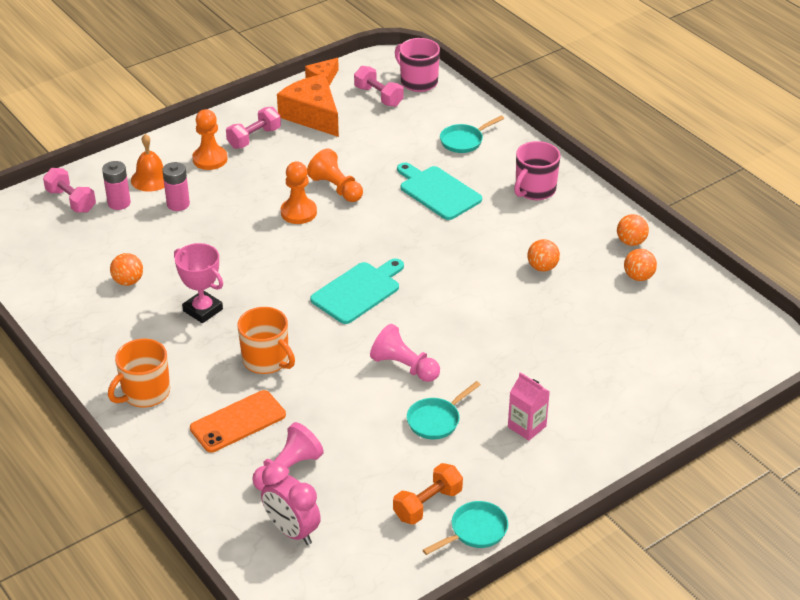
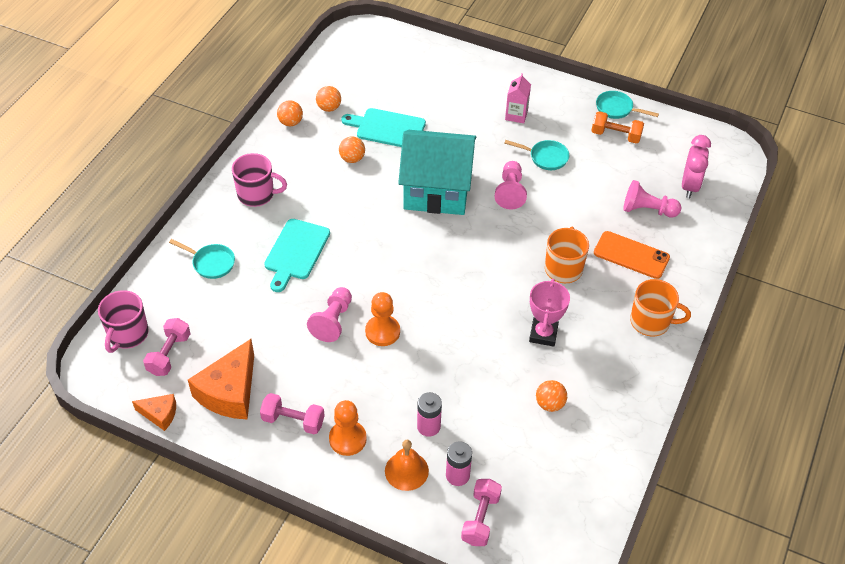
camera: 120 degrees left, 10 degrees up
orange pawn [307,148,363,202] -> pink pawn [307,287,352,342]
turquoise cutting board [310,258,404,324] -> turquoise cutting board moved to [341,108,426,147]
none -> turquoise house [398,130,476,215]

